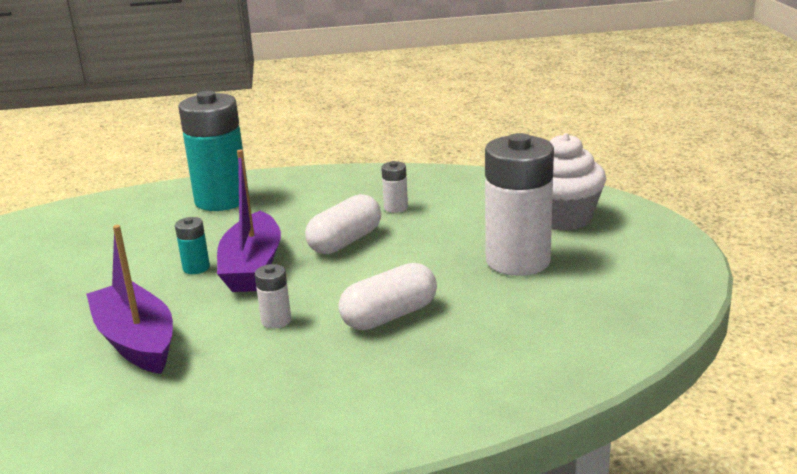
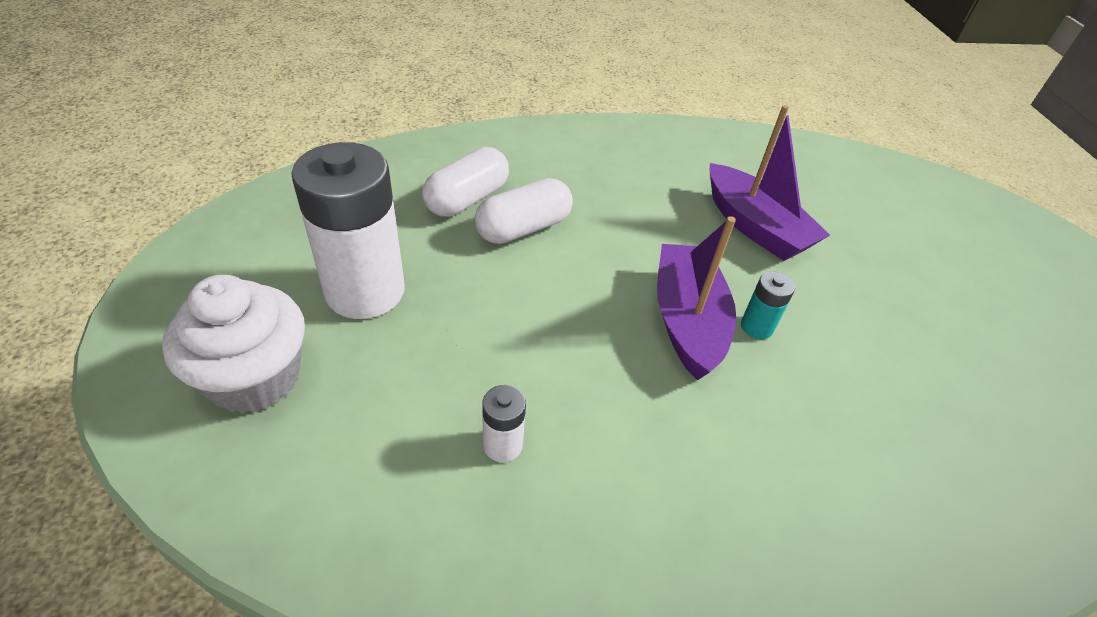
camera: 175 degrees right, 20 degrees up
turquoise battery [178,91,249,211] -> none
white battery [255,264,291,328] -> none
white capsule [305,194,381,254] -> white capsule moved to [422,147,509,217]

